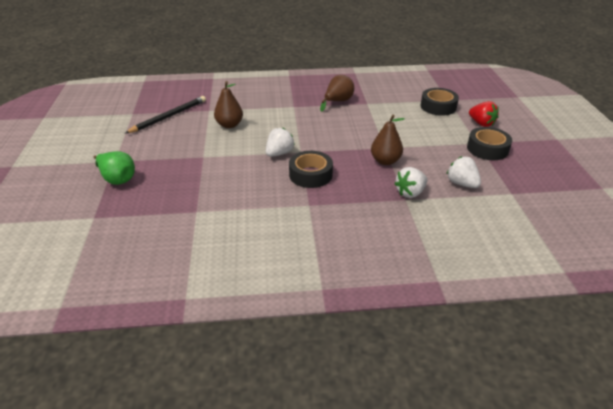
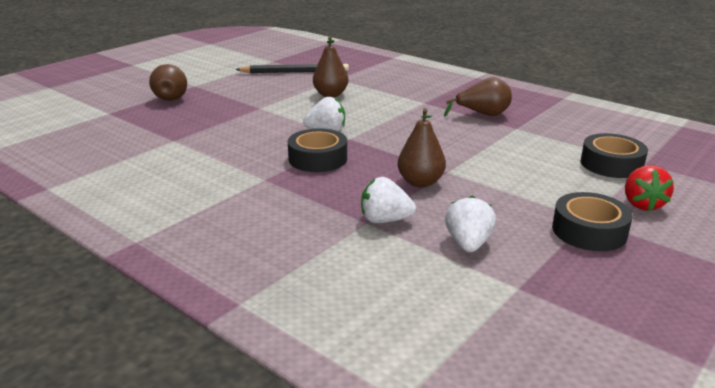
camera: 45 degrees right, 10 degrees down
green pear [93,151,135,185] -> brown pear [149,64,187,101]

